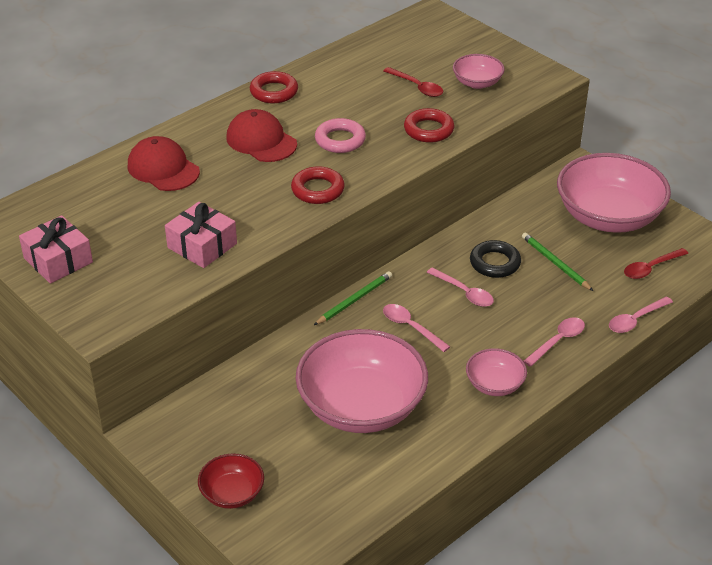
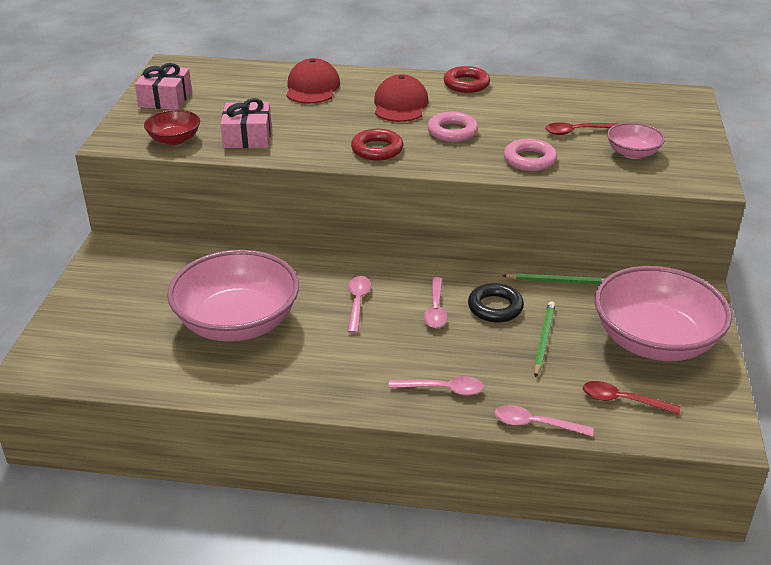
camera: 50 degrees right, 5 degrees down
red bowl [198,453,264,509] -> red bowl moved to [144,110,200,145]
green pencil [314,271,392,325] -> green pencil moved to [502,273,606,284]
red spoon [383,67,443,97] -> red spoon turned 75 degrees clockwise [545,122,619,135]
red ring [404,108,454,143] -> pink ring [504,139,557,171]
pink bowl [466,348,527,396] -> none

